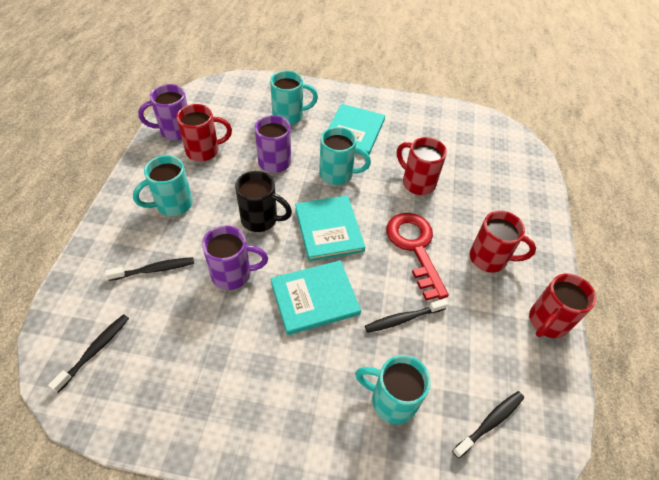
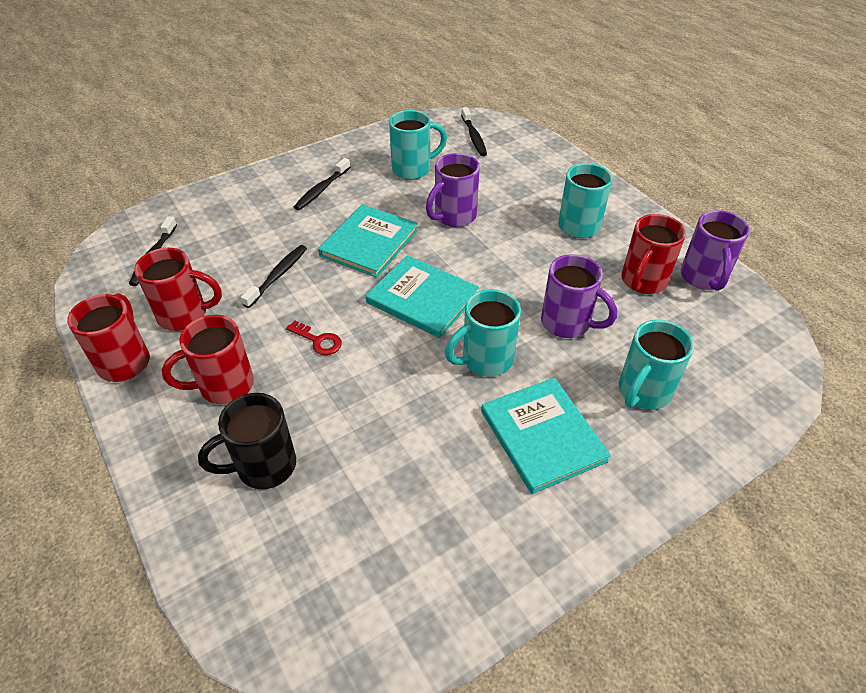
camera: 140 degrees right, 5 degrees down
black toothbrush [105,257,194,281] -> black toothbrush moved to [294,158,350,210]
purple mug [138,84,188,140] -> purple mug turned 150 degrees clockwise [681,210,750,291]
black mug [235,171,292,232] -> black mug moved to [198,393,296,489]
turquoise mug [355,355,431,424] -> turquoise mug moved to [389,110,447,180]
red key [386,213,449,300] -> red key [286,320,342,355], size x0.45
red mug [397,137,447,195] -> red mug moved to [134,248,222,331]

